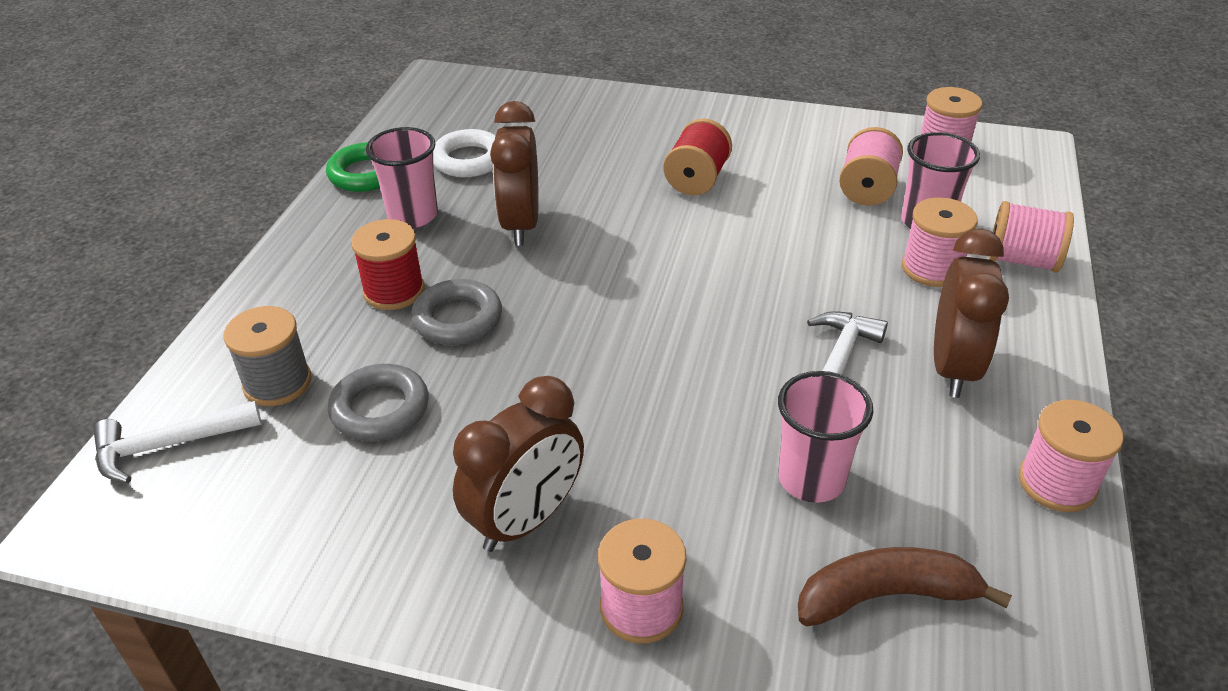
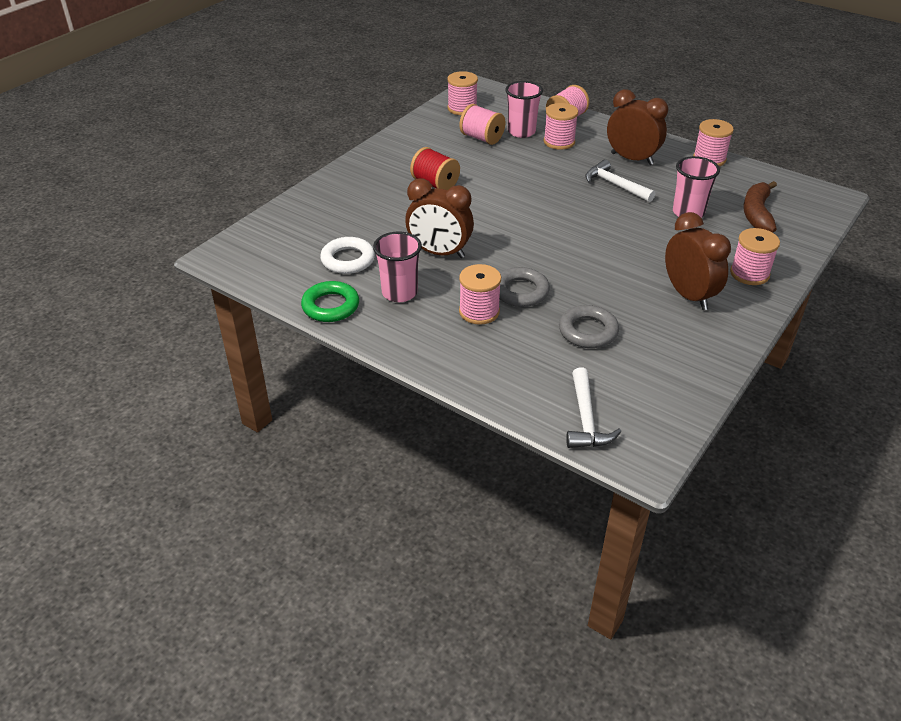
camera: 70 degrees left, 0 degrees up
grey spool [223,306,311,406] -> none
red spool [351,219,425,310] -> pink spool [459,264,501,325]

